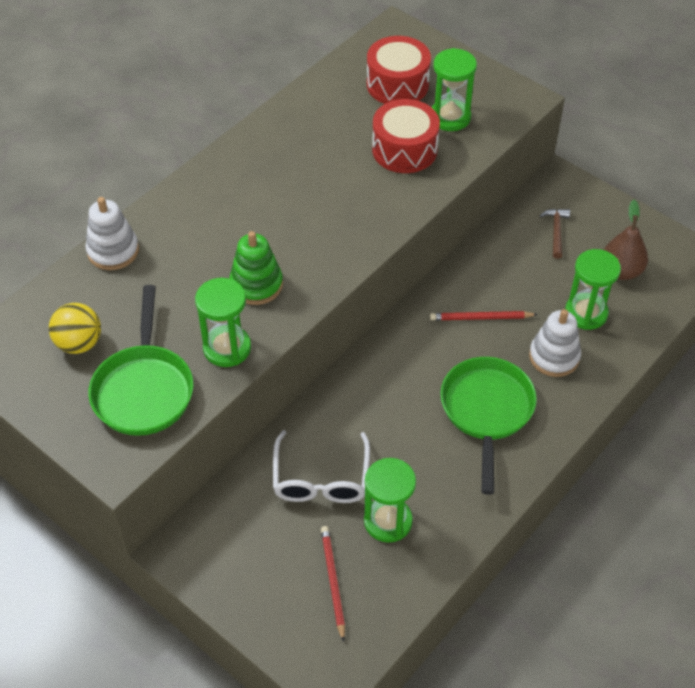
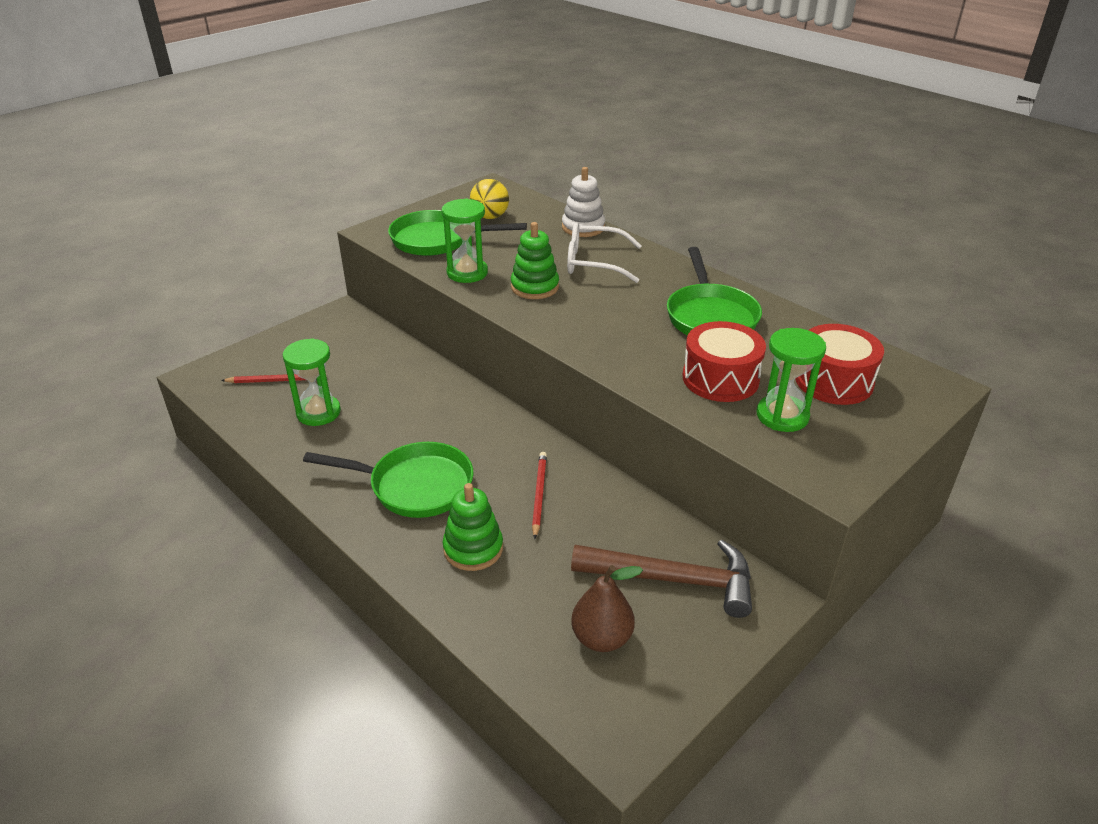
camera: 95 degrees right, 15 degrees down
white glasses [273,430,370,503] -> white glasses moved to [567,222,642,283]
white stacking toy [529,309,581,377] -> green stacking toy [443,483,503,571]
brown hammer [540,209,570,259] -> brown hammer [571,540,752,618], size x2.16
green hourglass [565,249,621,330] -> none
none -> green pan [667,247,762,335]

